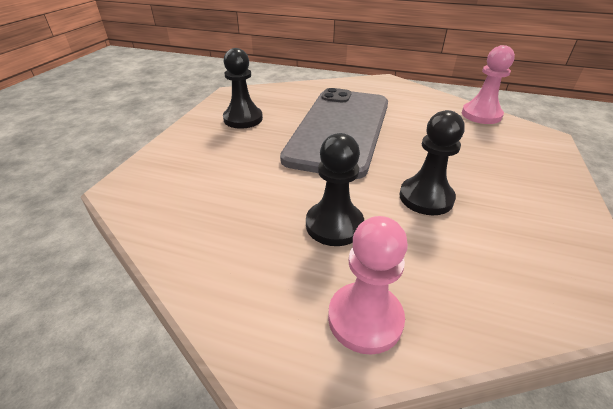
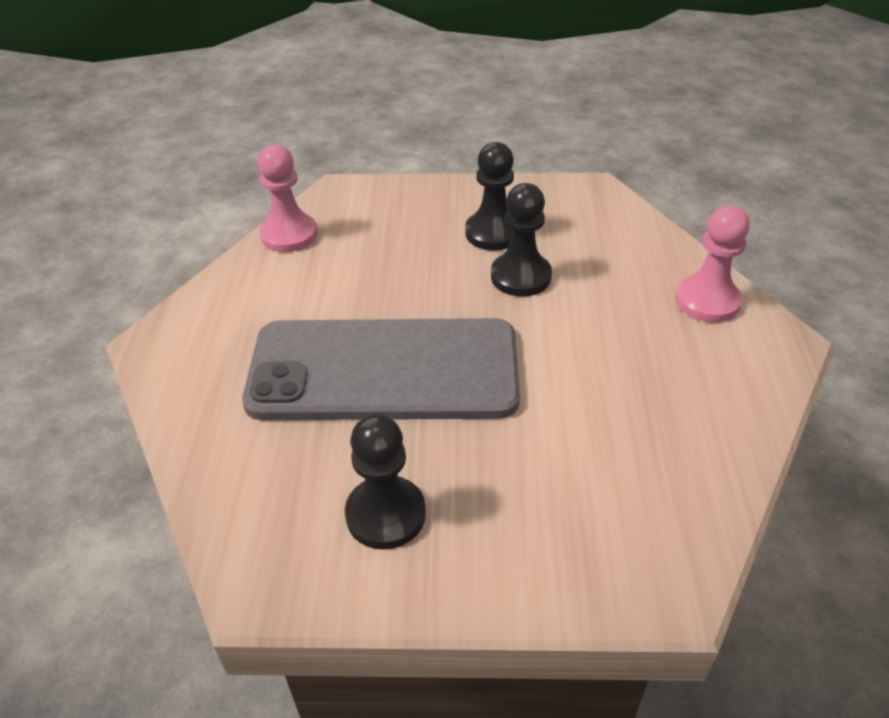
camera: 105 degrees left, 5 degrees up
black pawn [306,133,364,246] -> black pawn moved to [465,142,514,250]

